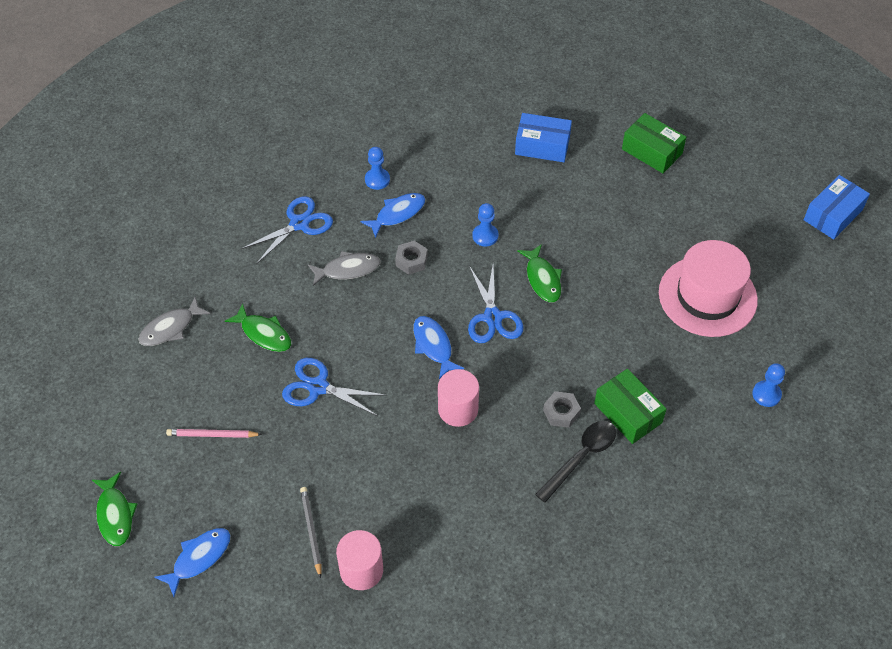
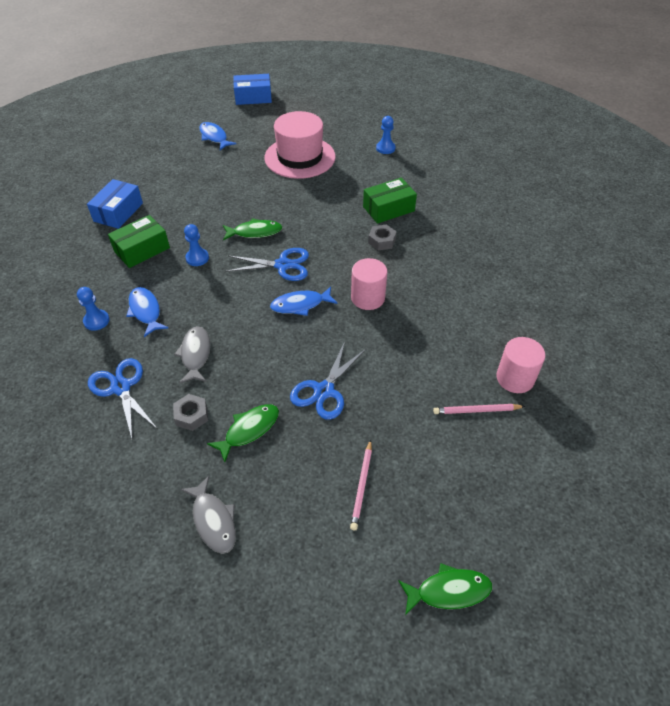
camera: 80 degrees left, 5 degrees down
blue fish [154,528,230,597] -> blue fish moved to [199,122,236,150]
grey pencil [300,487,322,578] -> pink pencil [433,404,525,414]
grey nut [395,241,428,275] -> grey nut moved to [173,394,208,431]
black spoon [535,421,616,503] -> none
green box [622,113,686,173] -> green box moved to [108,215,170,268]
blue box [804,175,870,239] -> blue box turned 60 degrees counterclockwise [233,74,272,105]

